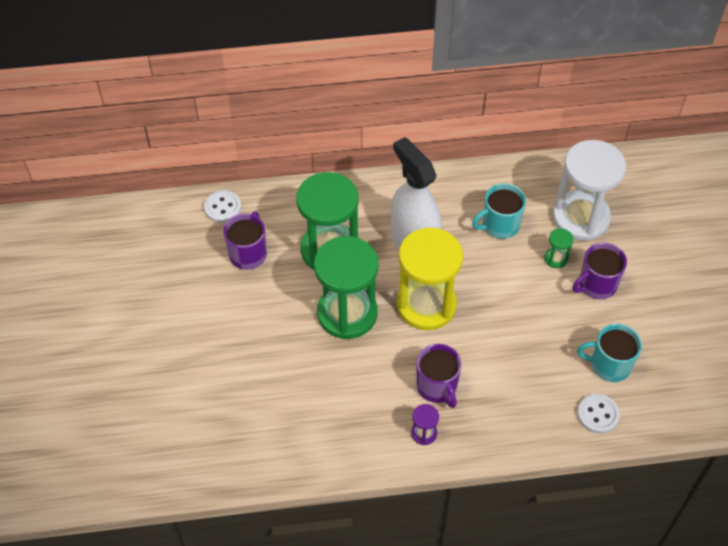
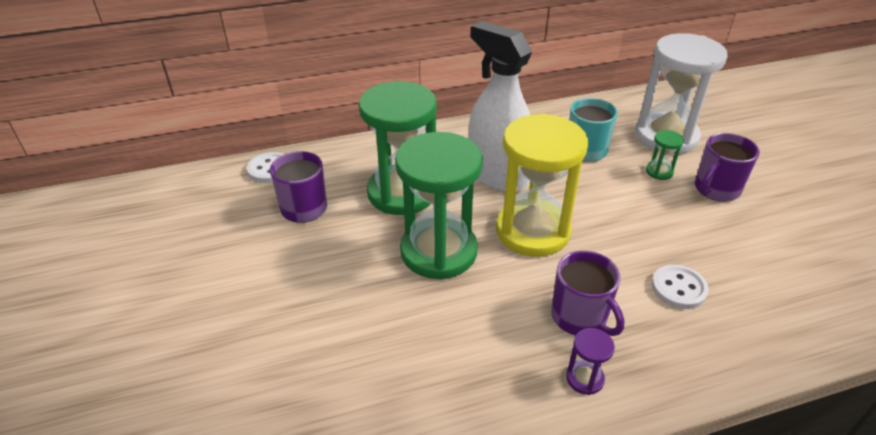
camera: 10 degrees left, 15 degrees down
turquoise mug [577,324,642,382] -> none
white button [577,394,620,434] -> white button moved to [652,265,709,309]

